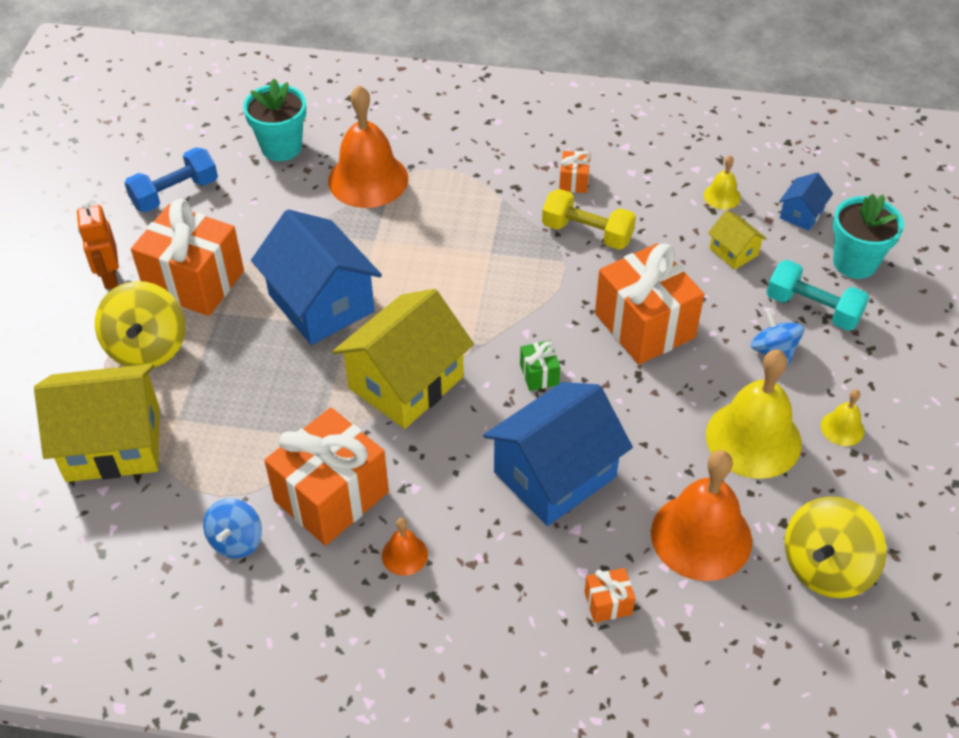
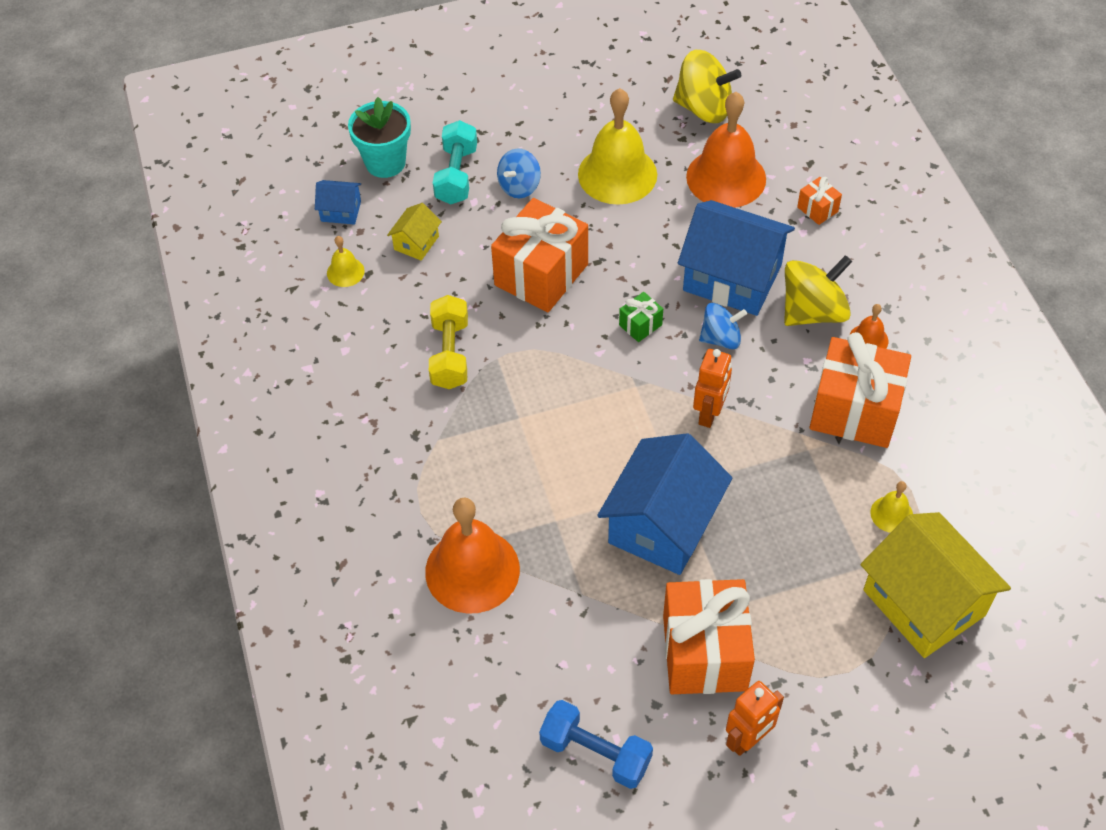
camera: 115 degrees left, 5 degrees up
yellow spinning top [95,281,185,367] -> yellow spinning top moved to [784,255,852,326]
blue spinning top [203,498,262,558] -> blue spinning top moved to [699,303,747,349]
turquoise flower pot [243,79,306,161] -> none
yellow house [333,289,474,429] -> orange robot [693,349,732,428]
orange gift [559,151,591,193] -> none
yellow bell [821,389,864,446] -> yellow bell moved to [870,481,913,533]

